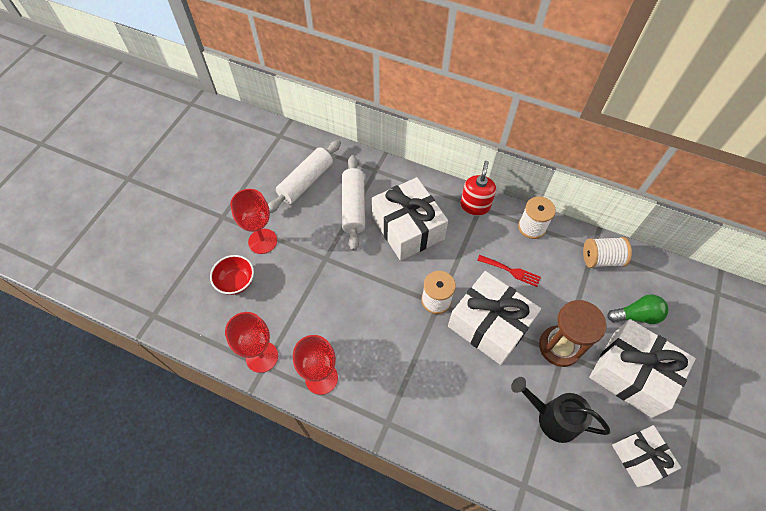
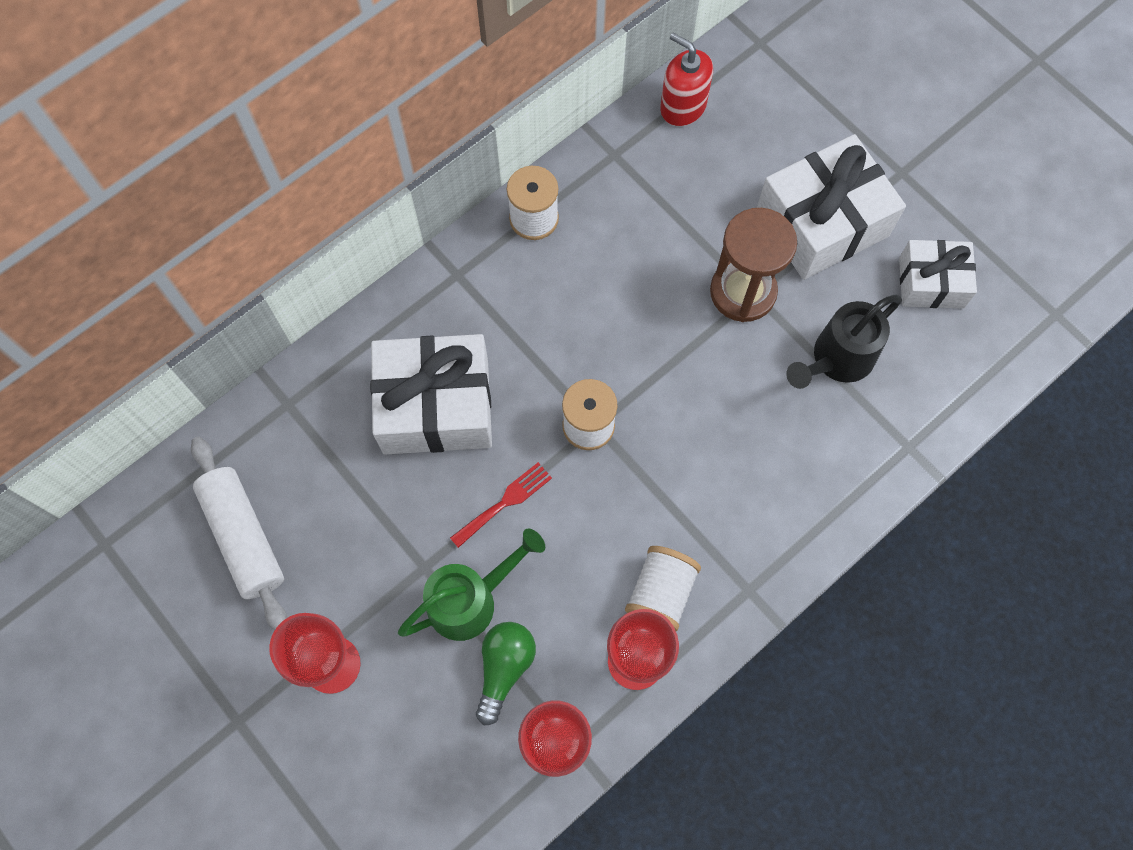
camera: 65 degrees left, 10 degrees up
red bowl [210,255,254,295] -> none
white rolling pin [342,155,365,251] -> none
white gift [448,271,541,365] -> none
red soap dispenser [460,161,496,216] -> red soap dispenser moved to [660,33,713,126]
red fork [477,255,541,287] -> red fork moved to [450,462,552,548]
white spool [583,237,632,268] -> white spool moved to [625,546,701,631]
green light bulb [607,294,668,324] -> green light bulb moved to [476,622,536,725]
none -> green watering can [398,529,545,641]

